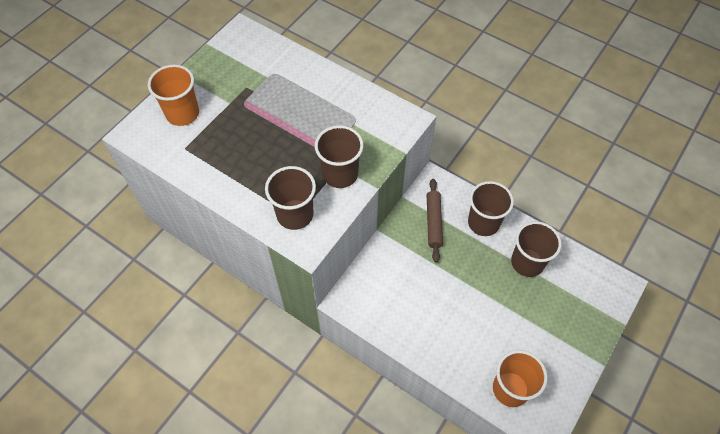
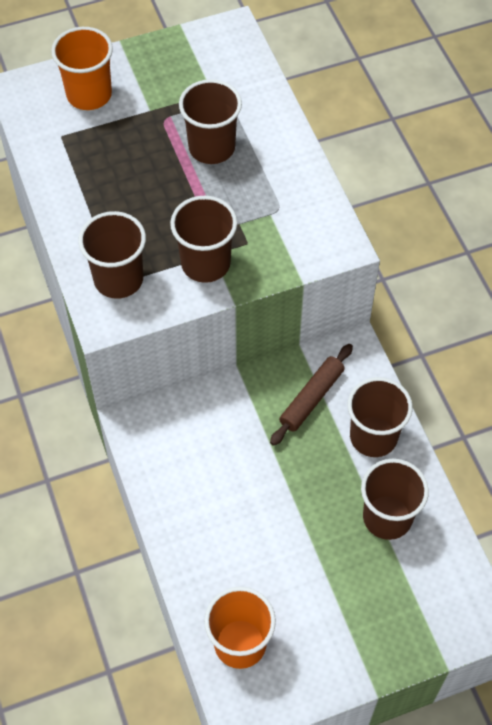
camera: 35 degrees right, 0 degrees up
none -> brown cup [179,79,242,164]

